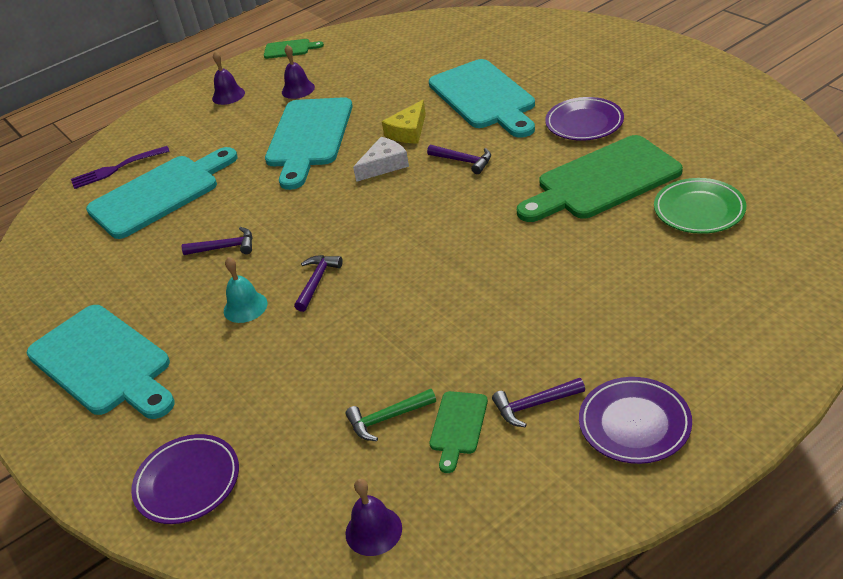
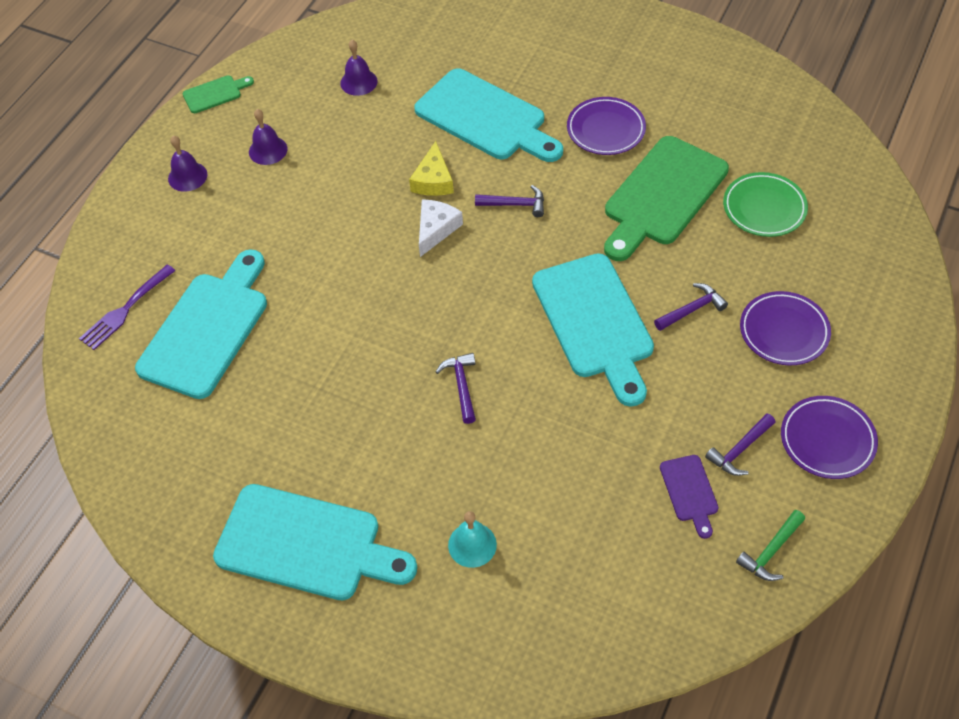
camera: 30 degrees left, 15 degrees up
purple plate [131,434,239,524] -> purple plate moved to [740,291,831,365]
purple hammer [182,227,252,255] -> purple hammer moved to [654,283,728,331]
turquoise bell [224,257,267,323] -> turquoise bell moved to [448,511,497,568]
turquoise cutting board [265,97,353,190] -> turquoise cutting board moved to [532,253,654,407]
purple bell [345,479,402,556] -> purple bell moved to [340,40,378,96]
green hammer [346,389,436,441] -> green hammer moved to [736,510,805,581]
green cutting board [429,391,488,473] -> purple cutting board [660,455,718,539]

